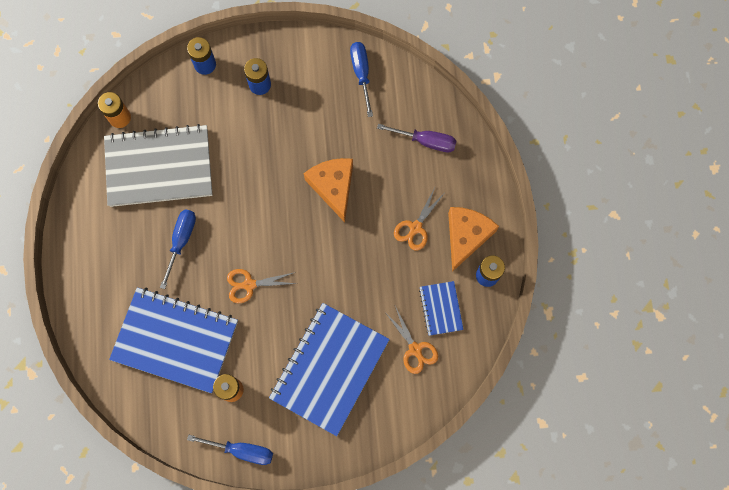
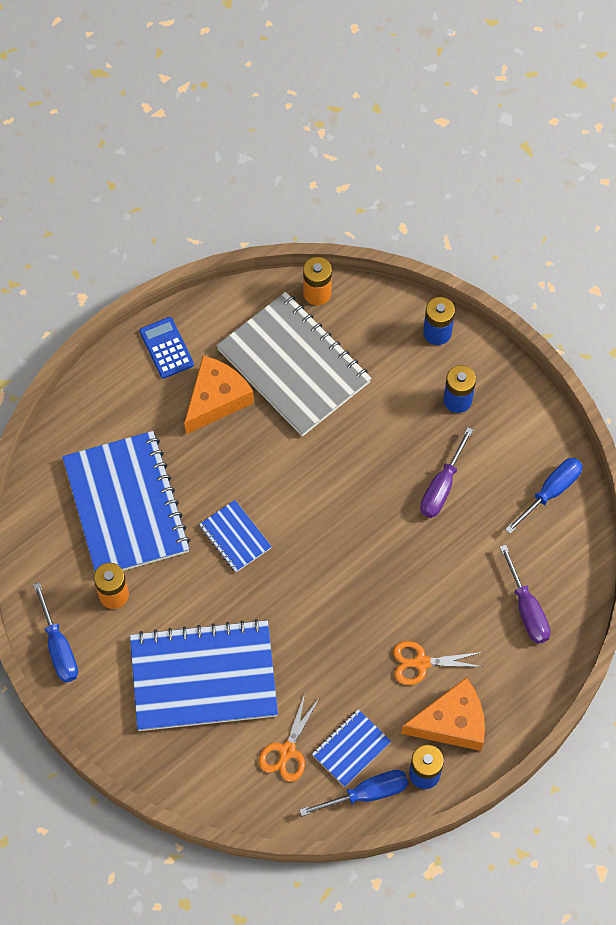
camera: 55 degrees right, 10 degrees down
blue screwdriver [160,209,196,289] -> blue screwdriver moved to [299,770,408,816]
orange scissors [227,269,297,303] -> blue notebook [199,500,272,572]
orange cheese [304,158,353,222] -> orange cheese moved to [184,356,254,434]
none -> blue calculator [139,317,194,379]
none -> purple screwdriver [420,427,473,518]

